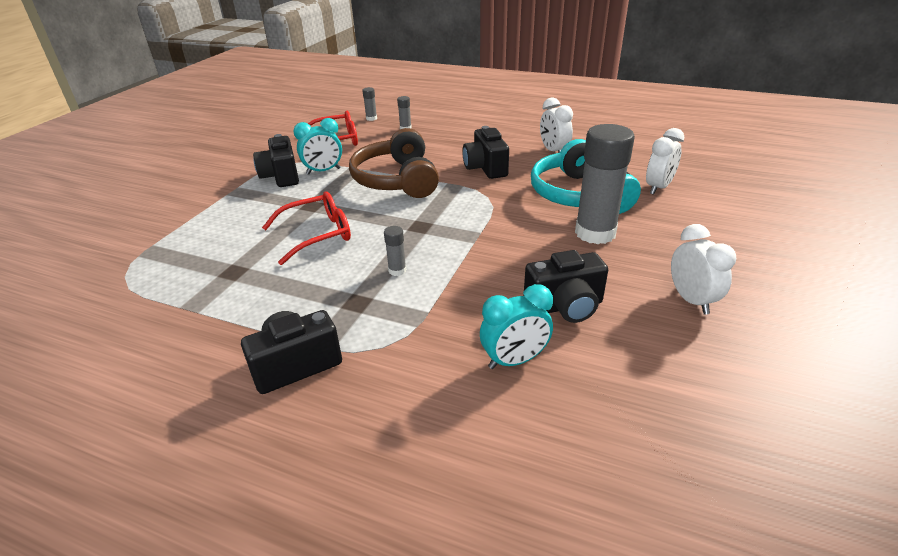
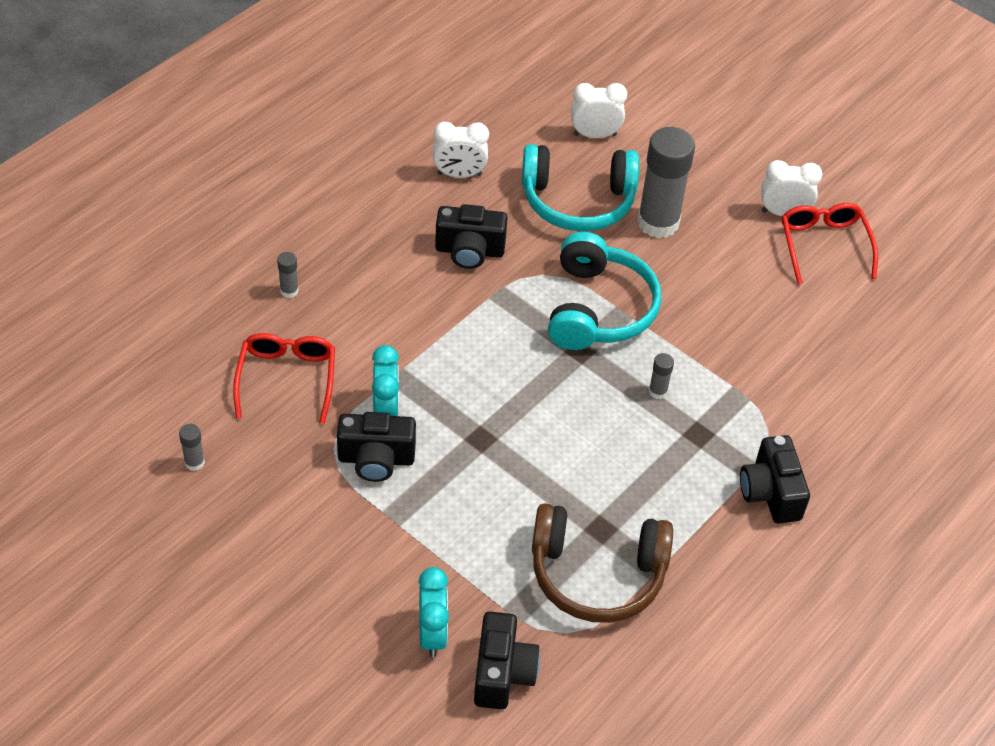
camera: 75 degrees left, 15 degrees up
red glasses [262,192,351,265] -> red glasses moved to [781,203,878,284]
brown headphones [349,128,439,198] -> brown headphones moved to [532,503,673,623]
grey glue stick [362,87,377,121] -> grey glue stick moved to [179,424,205,471]
turquoise clock [480,284,553,369] -> turquoise clock moved to [419,567,449,658]
black camera [524,250,608,323] -> black camera moved to [474,611,540,709]
white clock [646,128,684,195] -> white clock turned 60 degrees counterclockwise [571,83,627,138]
none -> turquoise headphones [548,232,661,350]

